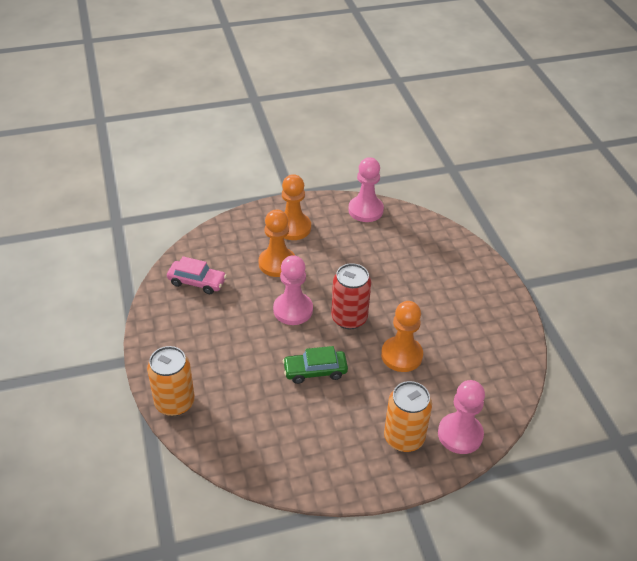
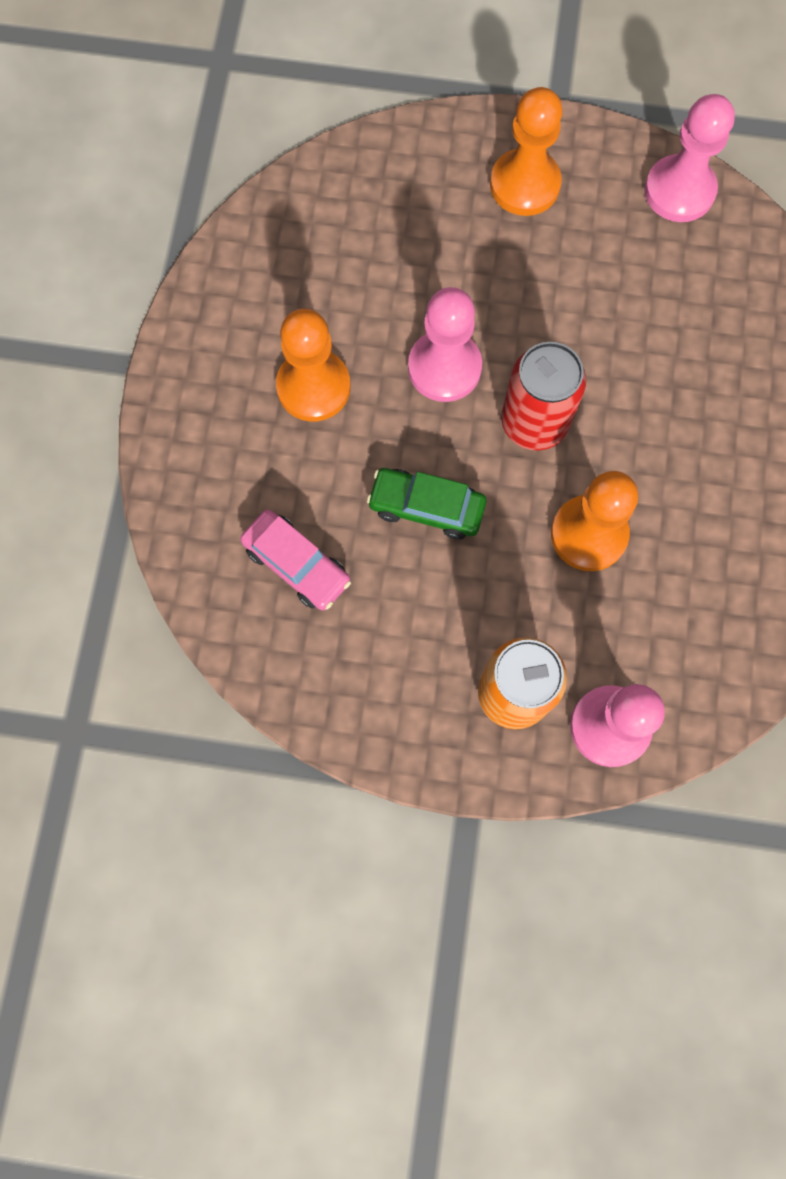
camera: 25 degrees right, 30 degrees up
orange can [147,346,195,416] -> none
pink car [167,256,227,294] -> pink car moved to [240,510,351,610]
orange pawn [259,209,295,277] -> orange pawn moved to [276,309,350,422]

